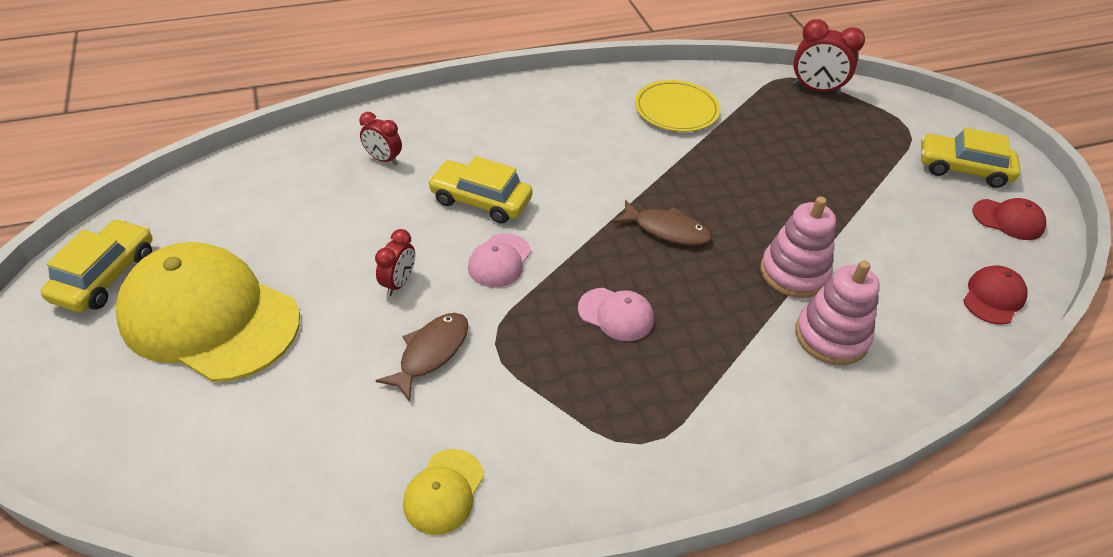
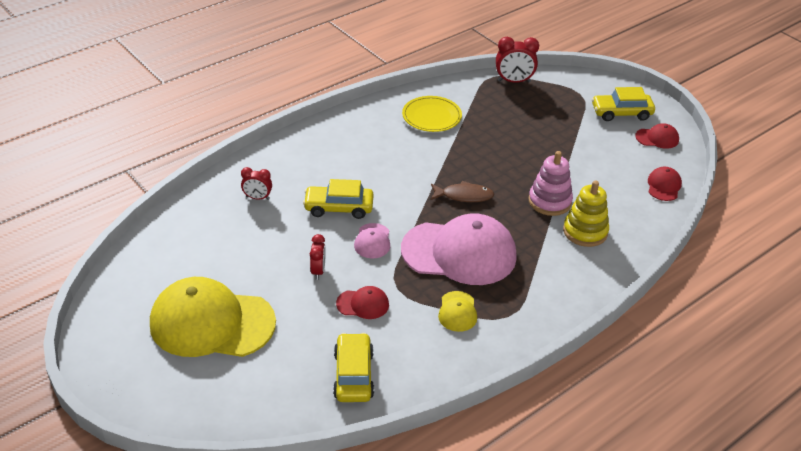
camera: 20 degrees left, 5 degrees down
yellow car [40,219,152,312] -> yellow car moved to [333,333,374,402]
brown fish [376,313,469,402] -> red cap [336,286,389,319]
yellow cap [403,449,484,535] -> yellow cap moved to [438,291,477,332]
pink cap [578,288,654,341] -> pink cap [401,213,517,285], size x2.32
pink stacking toy [795,260,880,365] -> yellow stacking toy [563,181,609,247]

